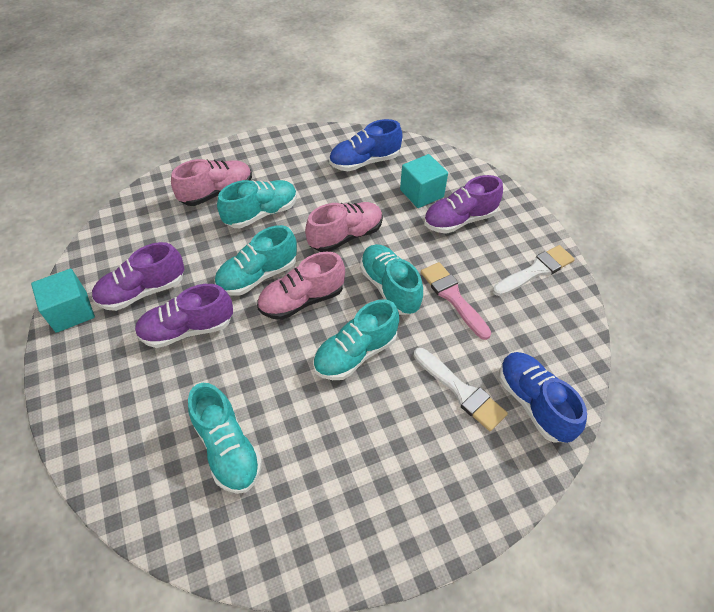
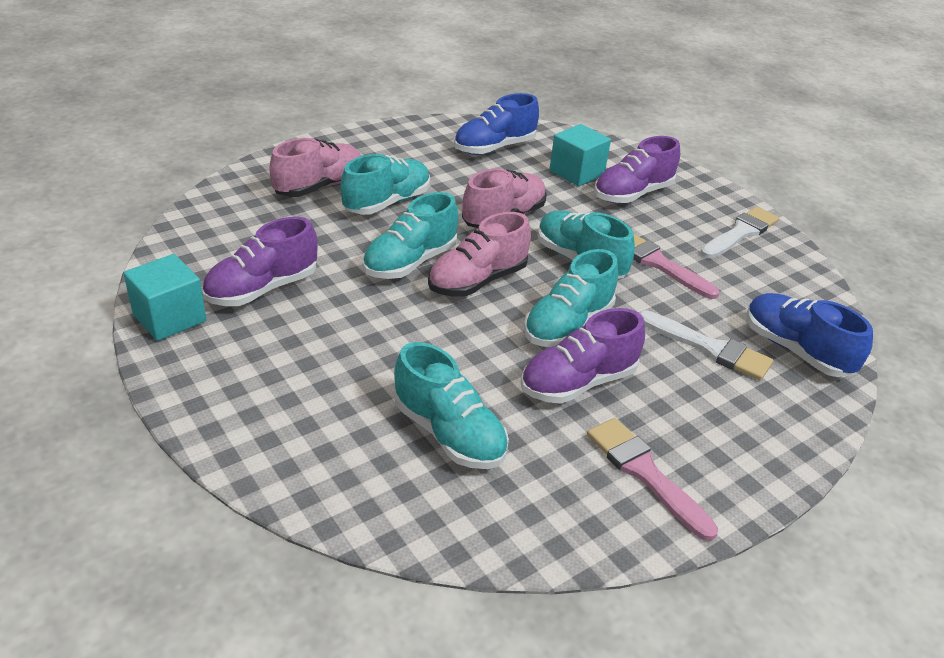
camera: 15 degrees left, 15 degrees down
purple shoe [135,284,233,348] -> purple shoe moved to [521,308,645,404]
none -> pink brush [587,418,718,541]

